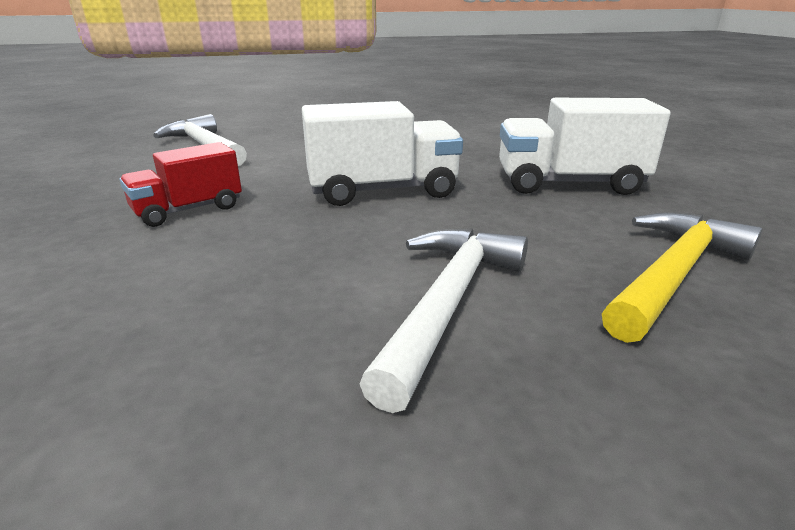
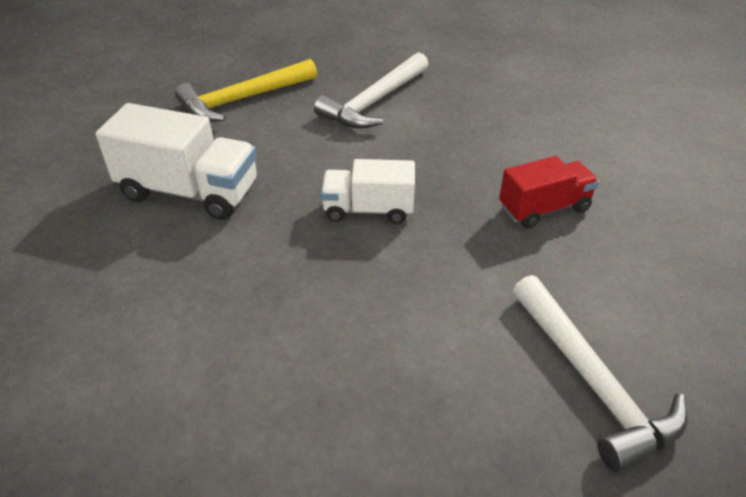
camera: 165 degrees left, 15 degrees up
white truck [302,101,463,206] -> white truck [321,159,415,224], size x0.64

